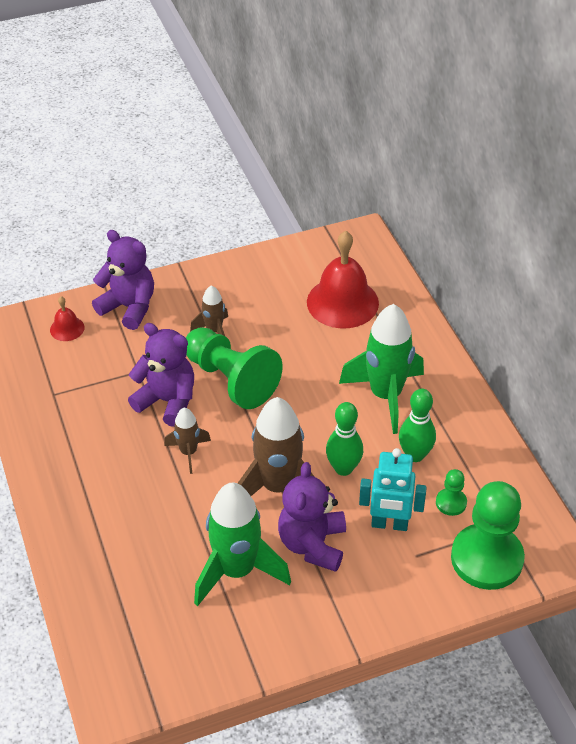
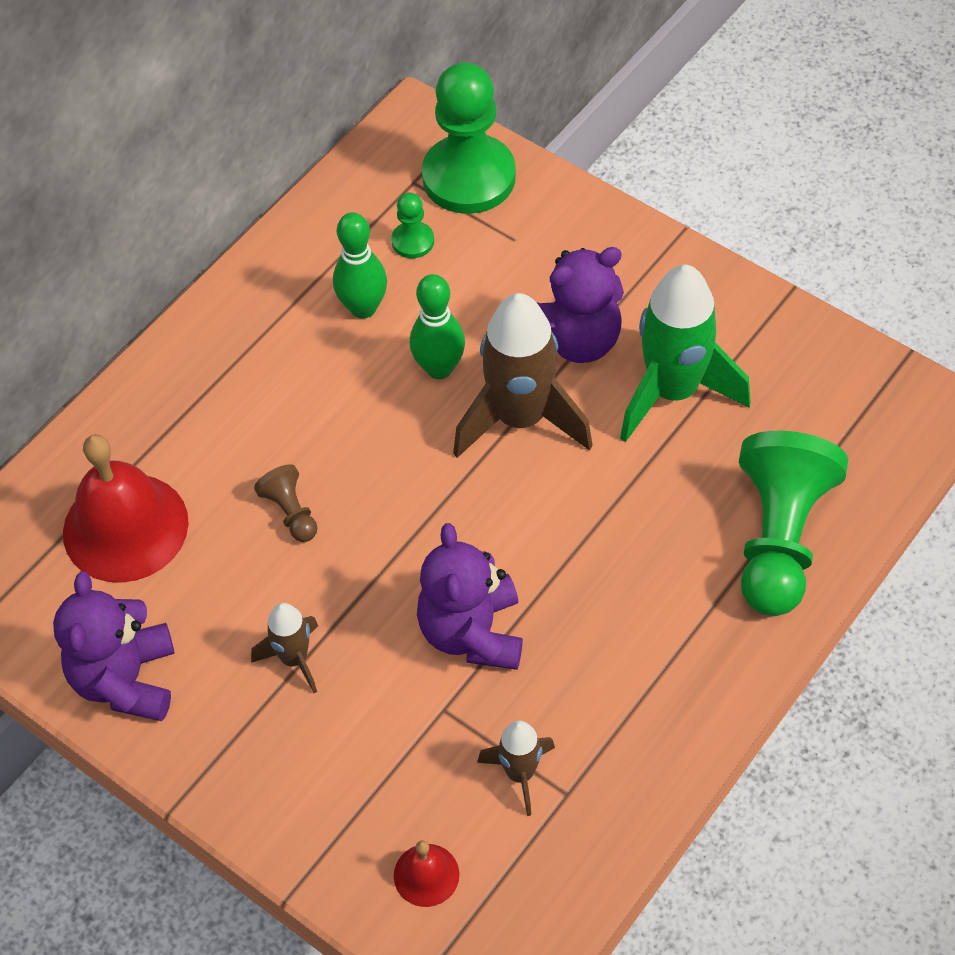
camera: 120 degrees left, 10 degrees up
purple teddy bear [92,230,154,330] -> purple teddy bear moved to [53,571,175,721]
brown rocket [164,408,211,474] -> brown rocket moved to [477,720,555,816]
green pawn [186,327,283,409] -> green pawn moved to [739,431,848,616]
green rocket [339,304,424,434] -> none
turquoise robot [359,448,427,531] -> none
none -> brown pawn [254,464,317,542]

